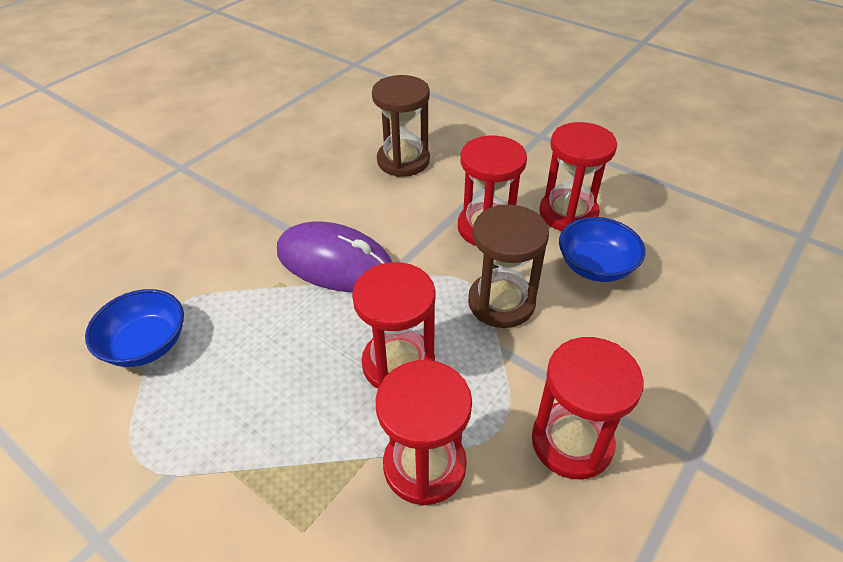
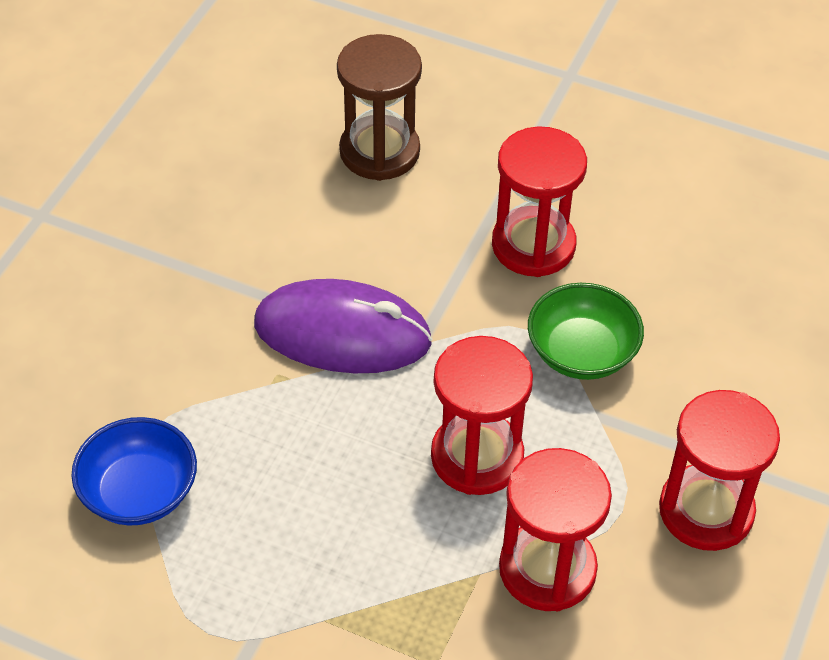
camera: 15 degrees left, 5 degrees up
brown hourglass [468,204,549,328] -> green bowl [528,283,644,380]
red hourglass [539,122,617,231] -> none
blue bowl [559,217,645,282] -> none

